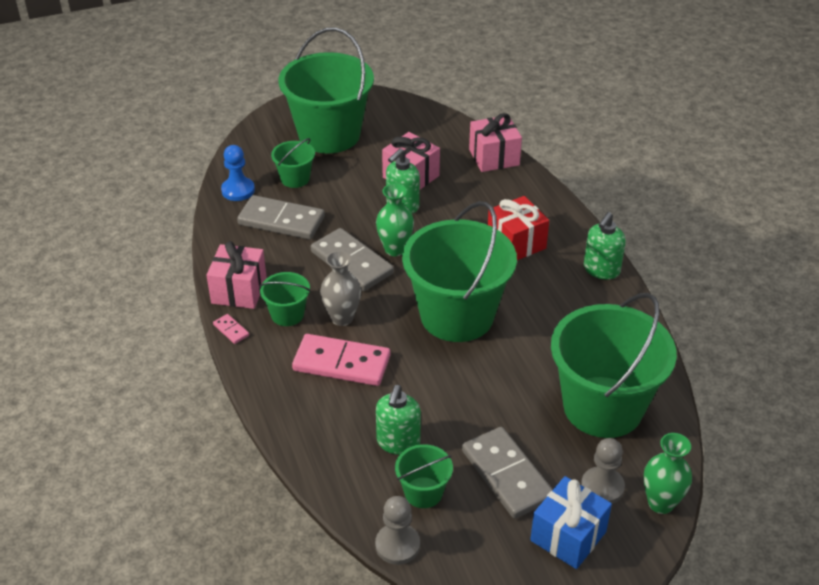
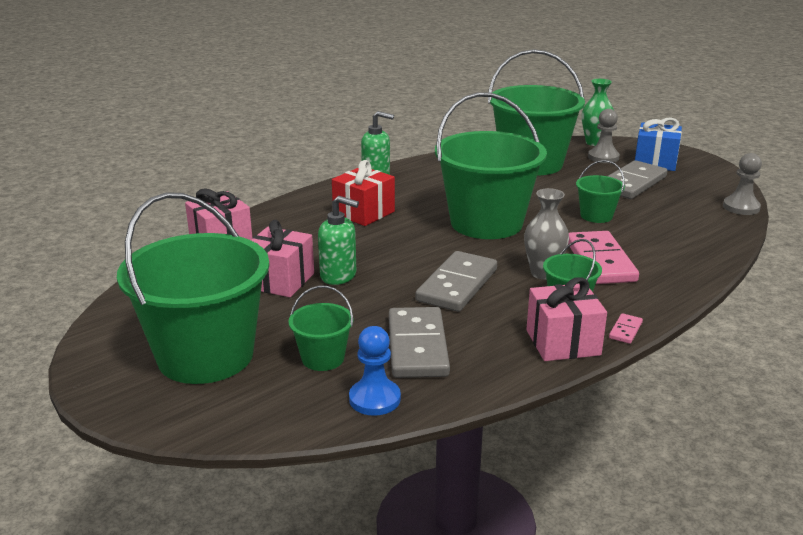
camera: 110 degrees left, 15 degrees down
green vase [376,183,414,256] -> none
green soap dispenser [376,385,421,455] -> none
green bucket [395,444,453,508] -> green bucket moved to [576,160,625,223]

